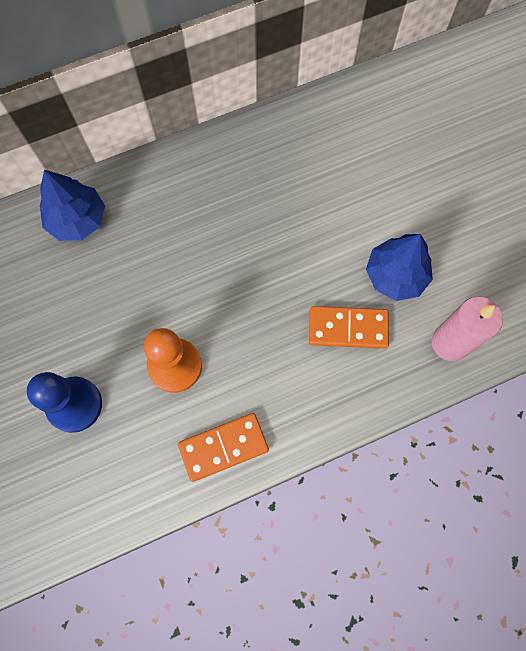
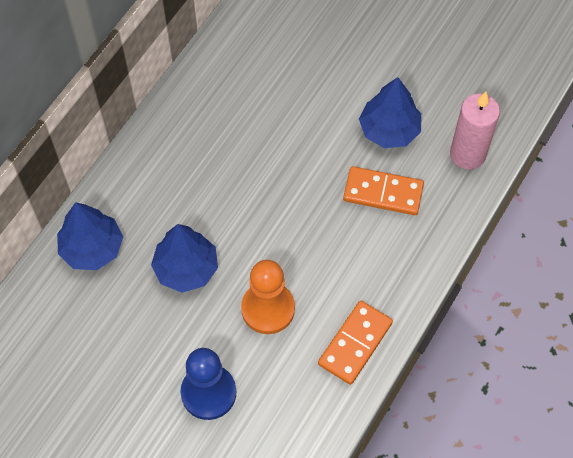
camera: 35 degrees left, 10 degrees down
orange domino [309,306,389,349] -> orange domino turned 45 degrees clockwise [343,166,424,215]
none -> blue tree [151,224,218,293]

